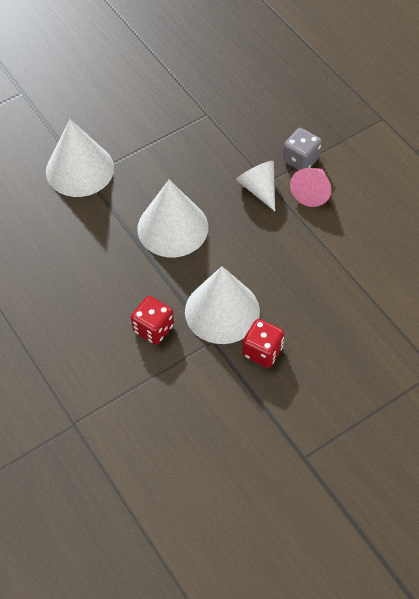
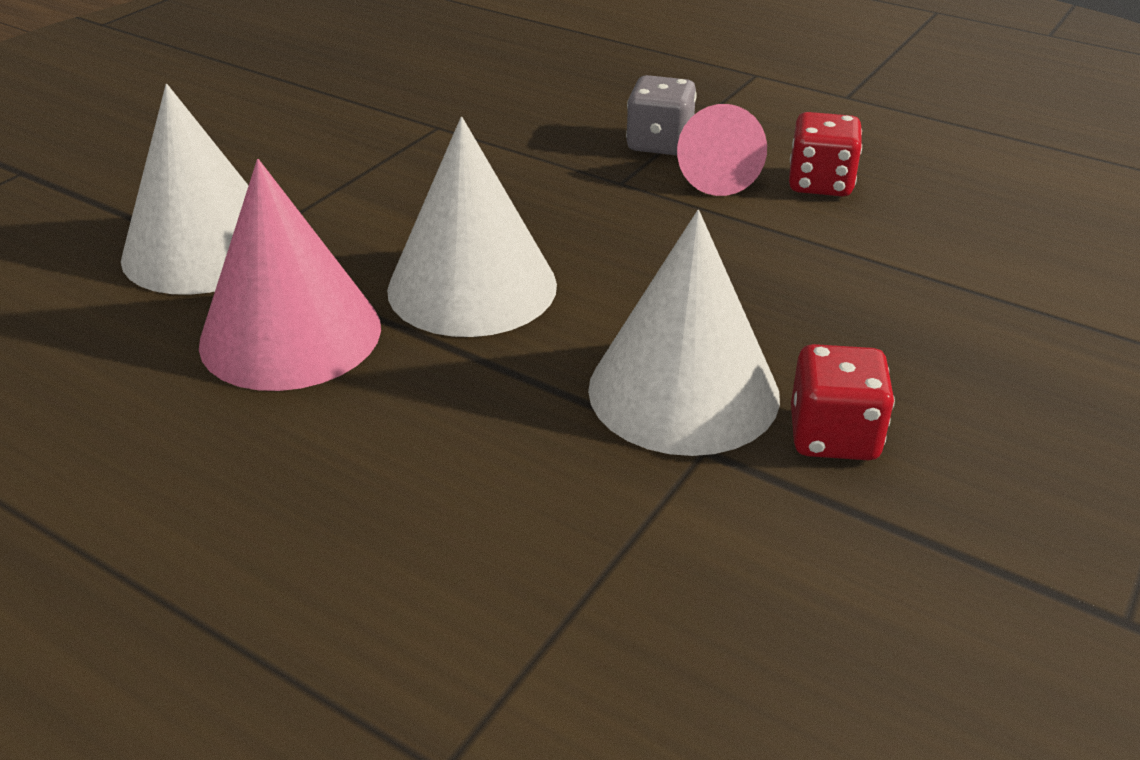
camera: 25 degrees left, 20 degrees down
red dice [131,296,174,345] -> red dice moved to [789,112,862,197]
white cone [236,161,275,211] -> none
none -> pink cone [199,159,381,391]

